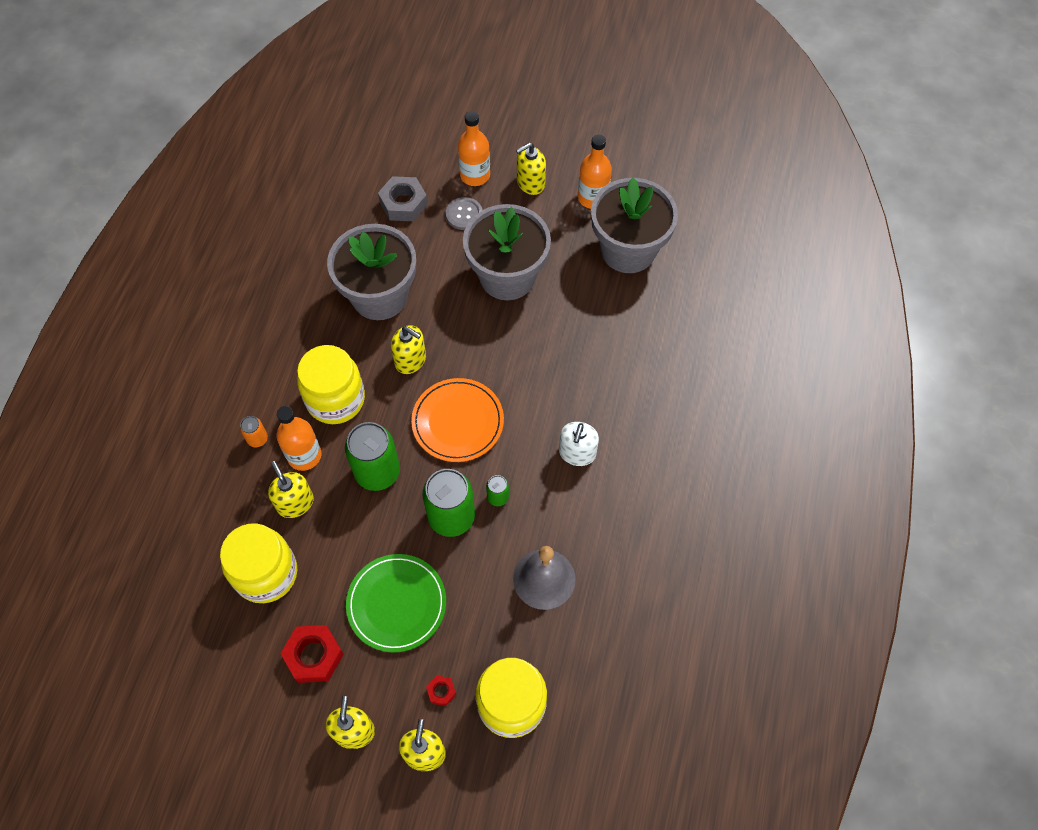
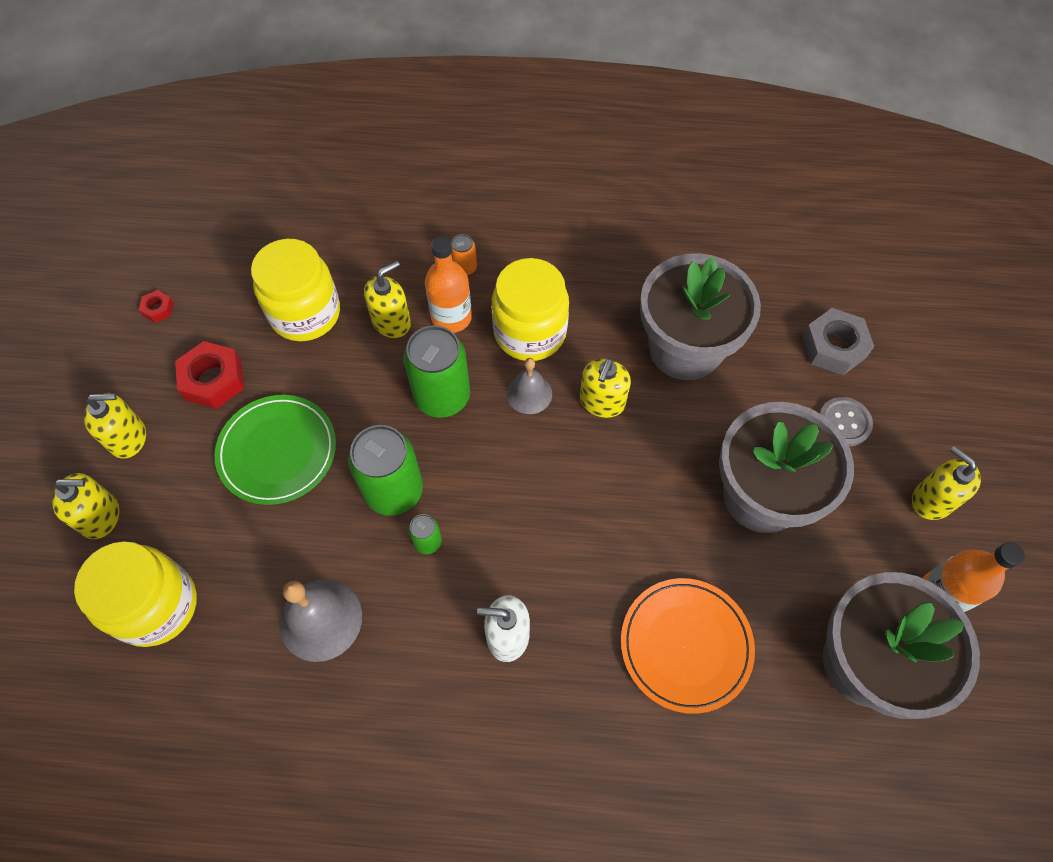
camera: 80 degrees right, 0 degrees up
orange plate [411,378,504,462] -> orange plate moved to [621,578,755,714]
red nut [426,675,456,706] -> red nut moved to [139,290,174,323]
orange bottle [458,111,490,186] -> none
none -> grey bell [507,358,552,414]

